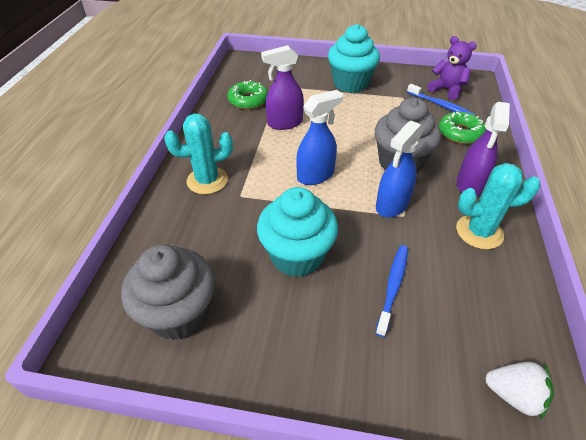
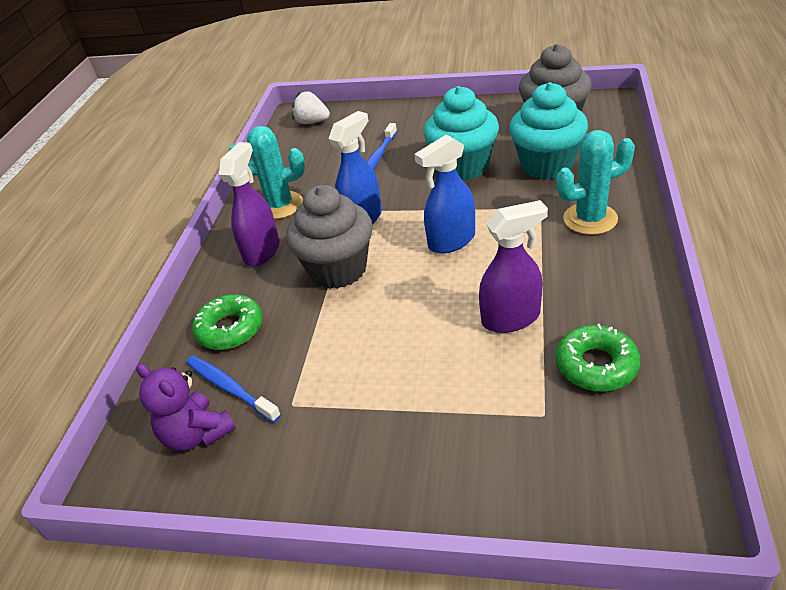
camera: 175 degrees left, 5 degrees down
turquoise cupcake [328,24,380,93] -> turquoise cupcake moved to [509,82,588,179]

